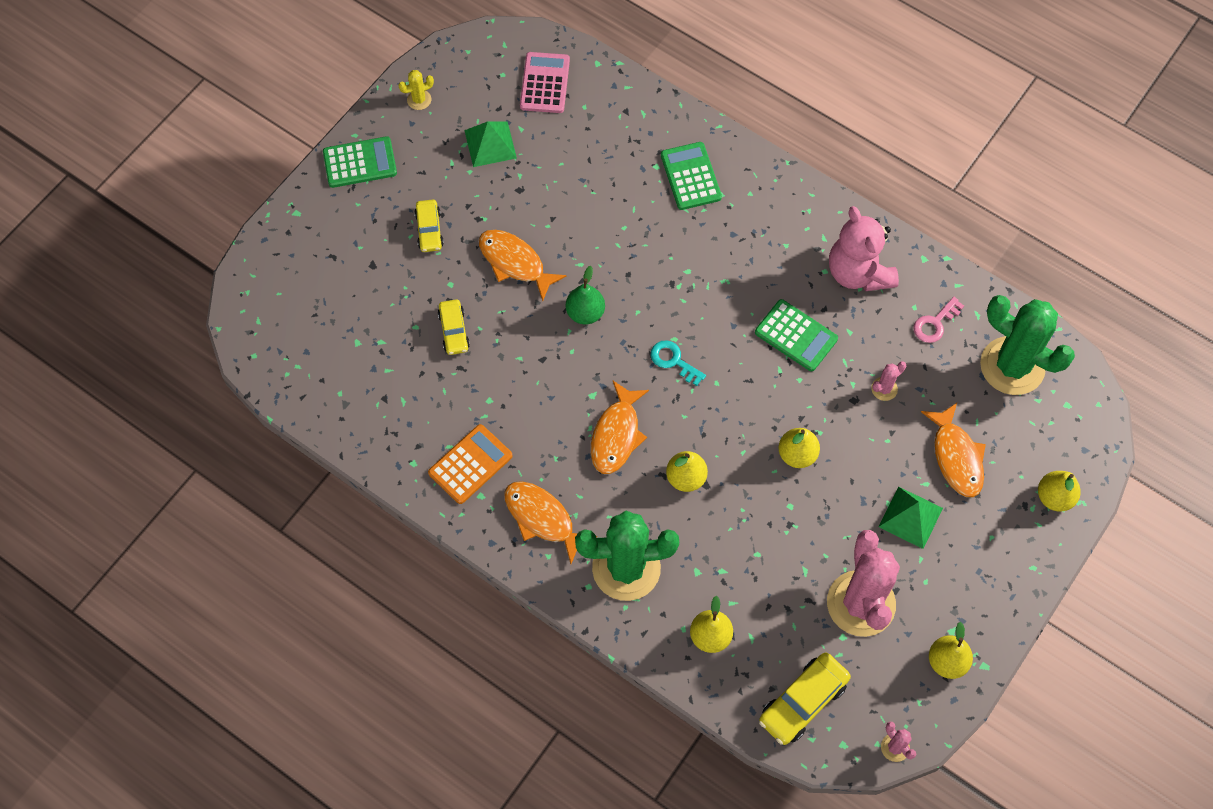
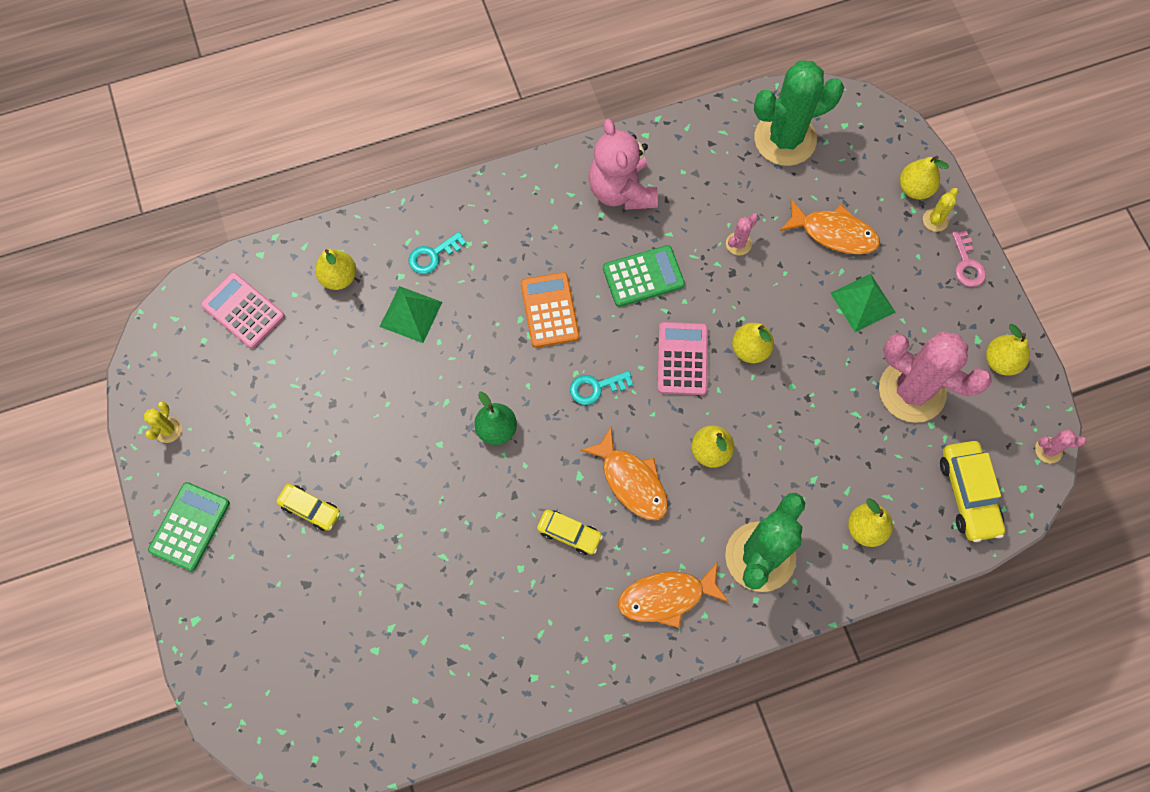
camera: 55 degrees left, 5 degrees up
orange calculator [428,424,513,504] -> orange calculator moved to [521,272,580,348]
yellow car [438,299,470,355] -> yellow car moved to [537,509,603,555]
green pyramid [464,121,517,167] -> green pyramid moved to [380,286,442,343]
orange fish [479,230,567,301] -> none
green calculator [661,142,722,210] -> turquoise key [408,232,466,274]
pink teddy bear [829,206,899,291] -> pink teddy bear turned 60 degrees clockwise [588,119,658,210]
pink cactus [871,361,906,401] -> pink cactus turned 45 degrees clockwise [726,213,758,256]
pink key [913,297,964,343] -> pink key moved to [952,231,986,287]
none -> yellow pear [315,249,356,290]
none -> pink calculator [657,322,708,395]
none -> yellow cactus [923,188,959,232]

